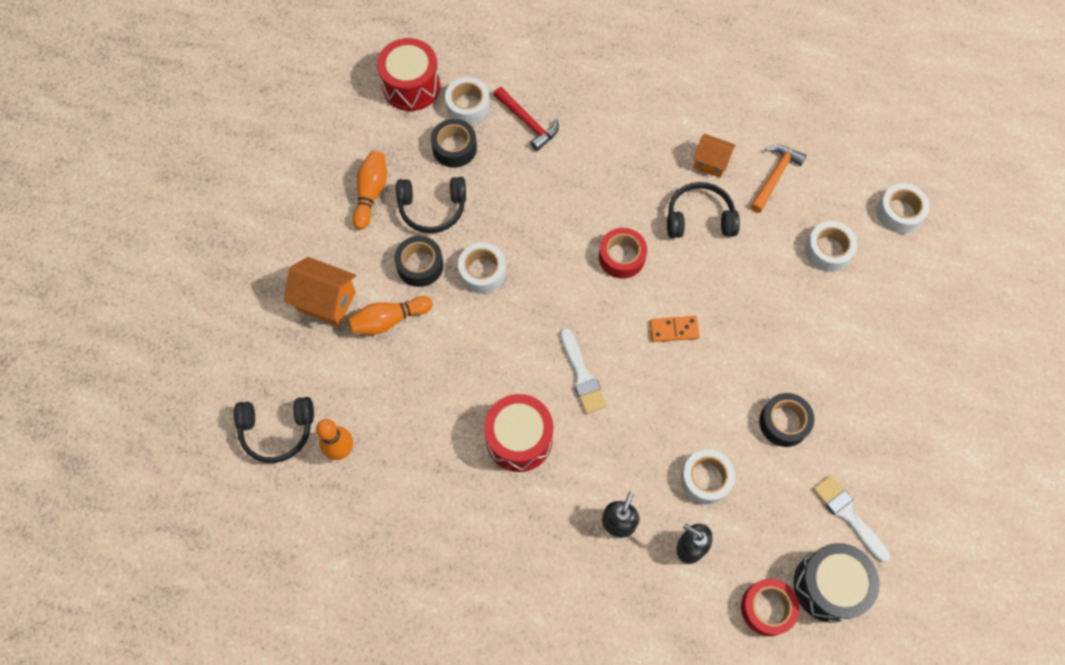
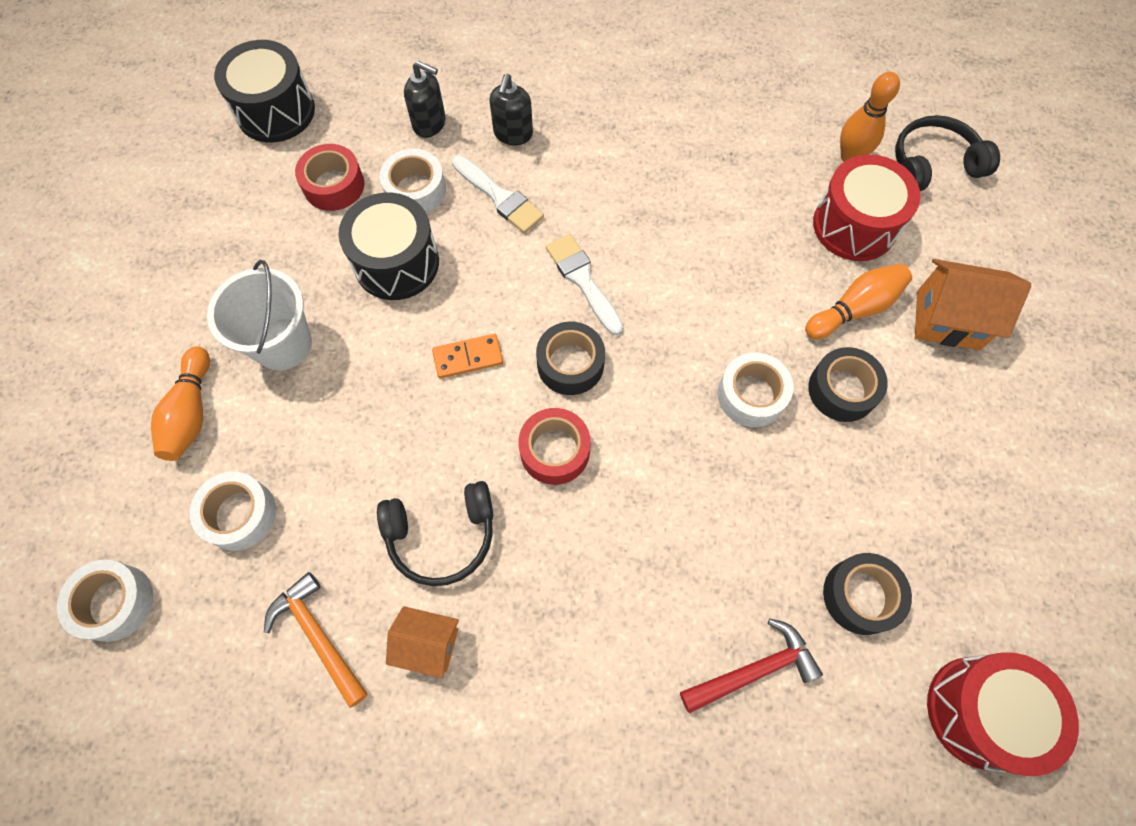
camera: 170 degrees right, 0 degrees up
orange bowling pin [352,151,387,229] -> orange bowling pin moved to [151,346,210,461]
black headphones [396,177,466,233] -> none
white tape [445,77,490,125] -> none
red drum [484,394,553,472] -> red drum moved to [813,154,921,261]
red hammer [494,87,559,151] -> red hammer turned 120 degrees clockwise [680,619,823,713]
red tape [741,579,800,636] -> red tape moved to [295,144,364,211]
orange hammer [751,145,807,213] -> orange hammer turned 120 degrees clockwise [264,572,368,708]
black tape [759,393,815,447] -> black tape moved to [536,322,605,395]
white brush [813,475,890,562] -> white brush moved to [452,155,544,233]
none -> white bucket [207,260,312,371]
none -> black drum [338,192,439,300]

